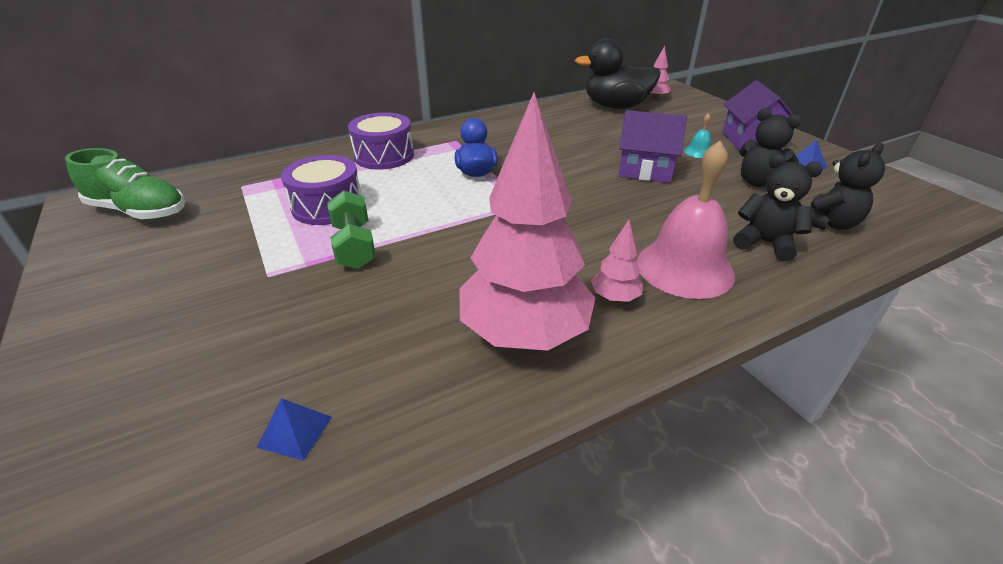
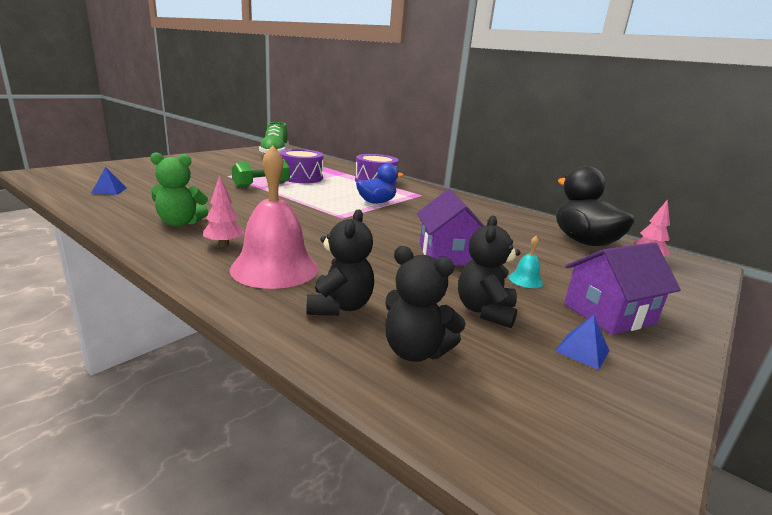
camera: 65 degrees right, 15 degrees down
pink tree [459,92,595,351] -> green teddy bear [150,152,208,227]

